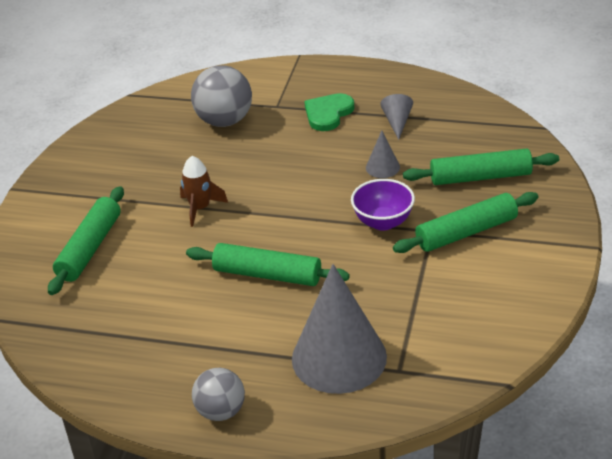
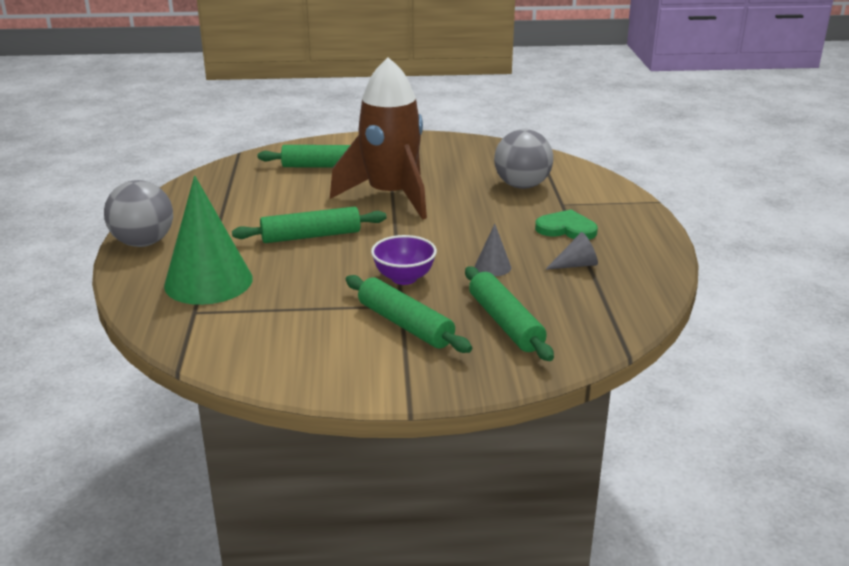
camera: 70 degrees right, 10 degrees down
brown rocket [180,156,228,227] -> brown rocket [330,57,427,219], size x2.38
green rolling pin [186,243,350,286] -> green rolling pin turned 75 degrees clockwise [232,207,387,243]
grey ball [192,368,245,421] -> grey ball [104,180,173,247], size x1.53
grey cone [292,264,387,394] -> green cone [164,176,253,305]

